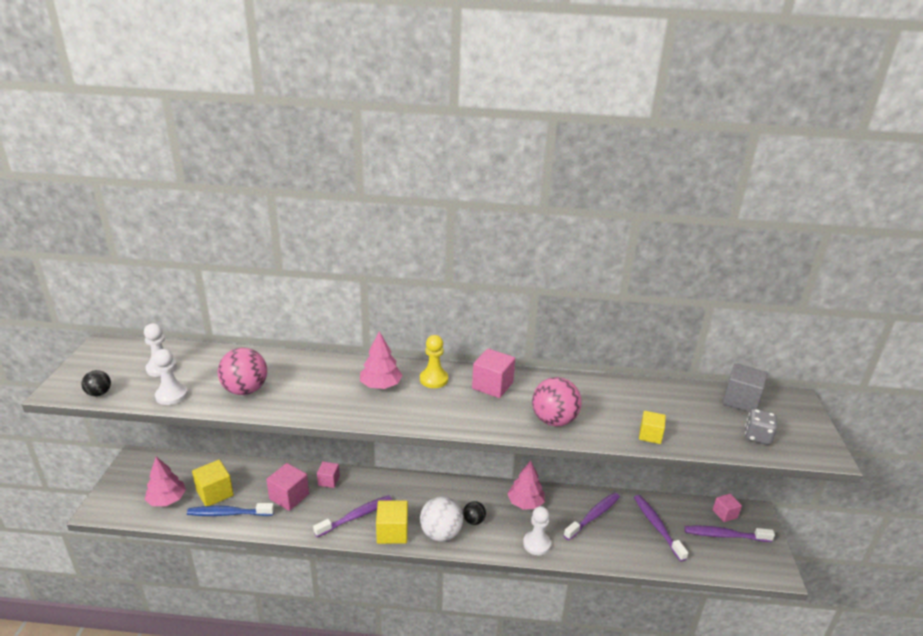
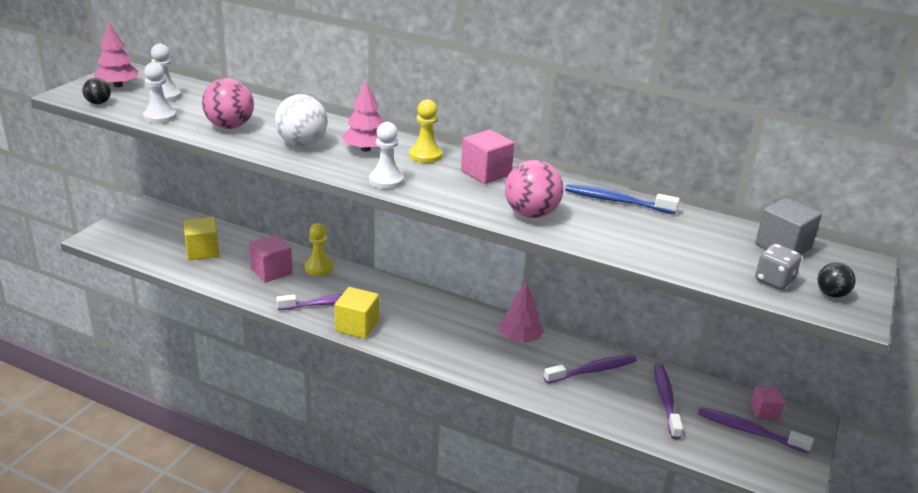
camera: 20 degrees right, 0 degrees up
pink tree [144,457,186,506] -> pink tree moved to [94,22,139,87]
blue toothbrush [187,503,274,516] -> blue toothbrush moved to [565,184,680,214]
pink cube [317,462,340,488] -> yellow pawn [305,223,333,276]
white ball [420,496,463,542] -> white ball moved to [275,94,327,146]
black ball [463,501,486,525] -> black ball moved to [817,262,856,298]
white pawn [523,506,551,555] -> white pawn moved to [369,122,404,189]
yellow cube [639,411,666,444] -> none

